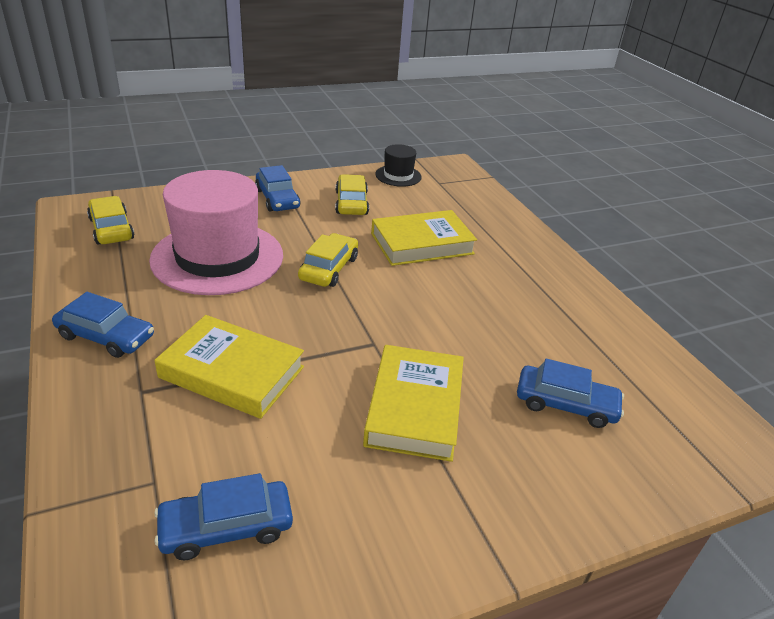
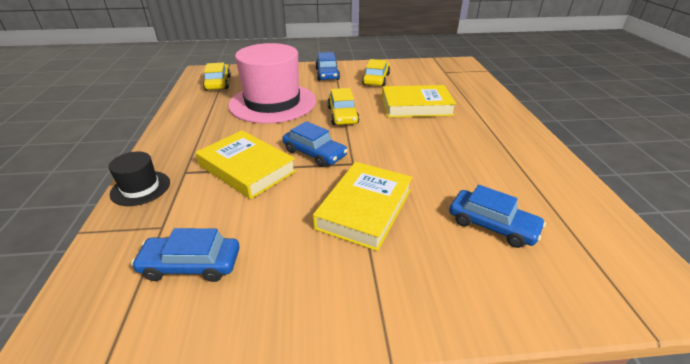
camera: 20 degrees right, 0 degrees up
blue car [52,292,154,358] -> blue car moved to [282,121,348,167]
yellow car [298,233,358,287] -> yellow car turned 135 degrees clockwise [327,88,359,125]
black hat [375,144,422,187] -> black hat moved to [108,151,170,206]

